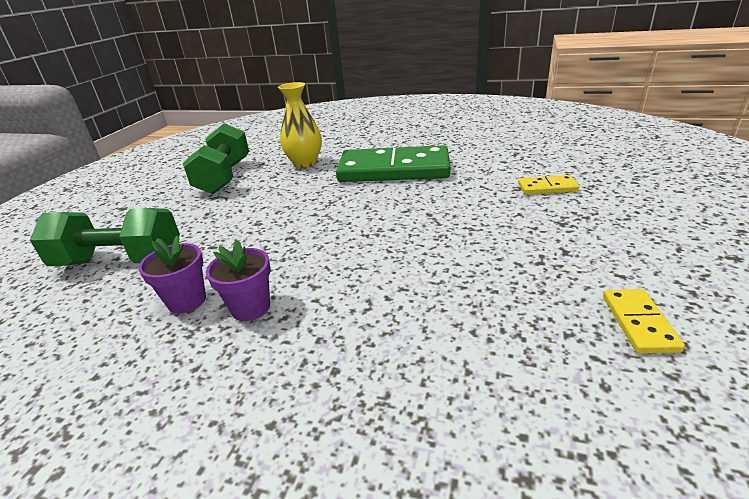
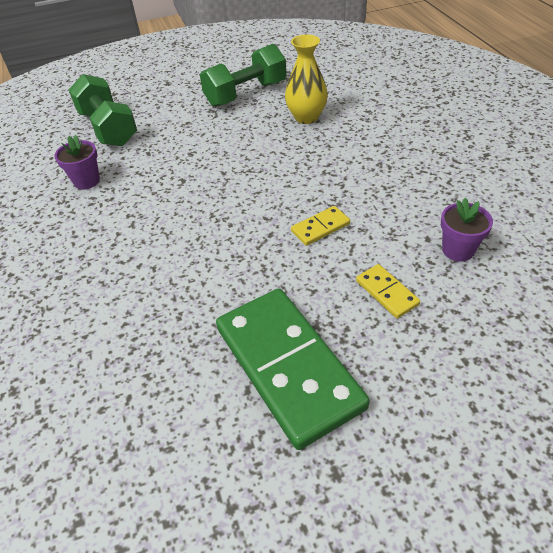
camera: 55 degrees right, 15 degrees up
purple flower pot [206,240,271,321] -> purple flower pot moved to [441,198,493,262]
green domino [336,145,451,182] -> green domino moved to [216,288,370,450]
yellow domino [603,289,685,353] -> yellow domino moved to [291,206,350,246]

